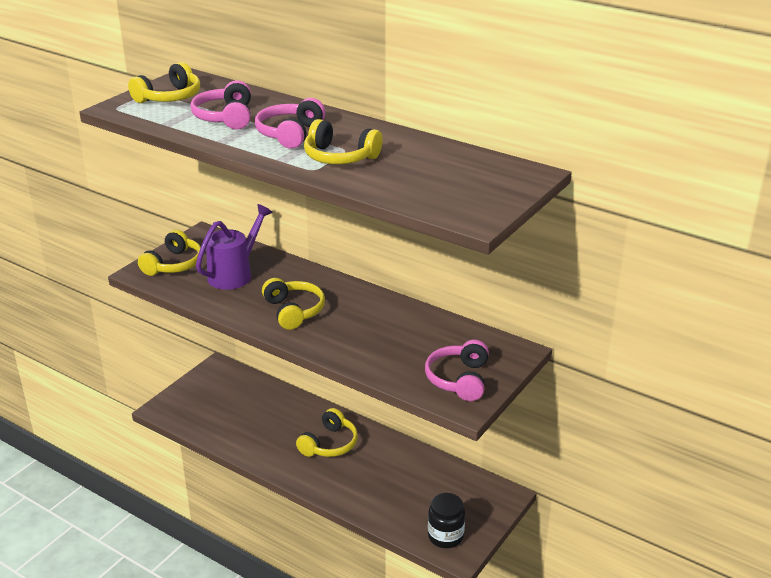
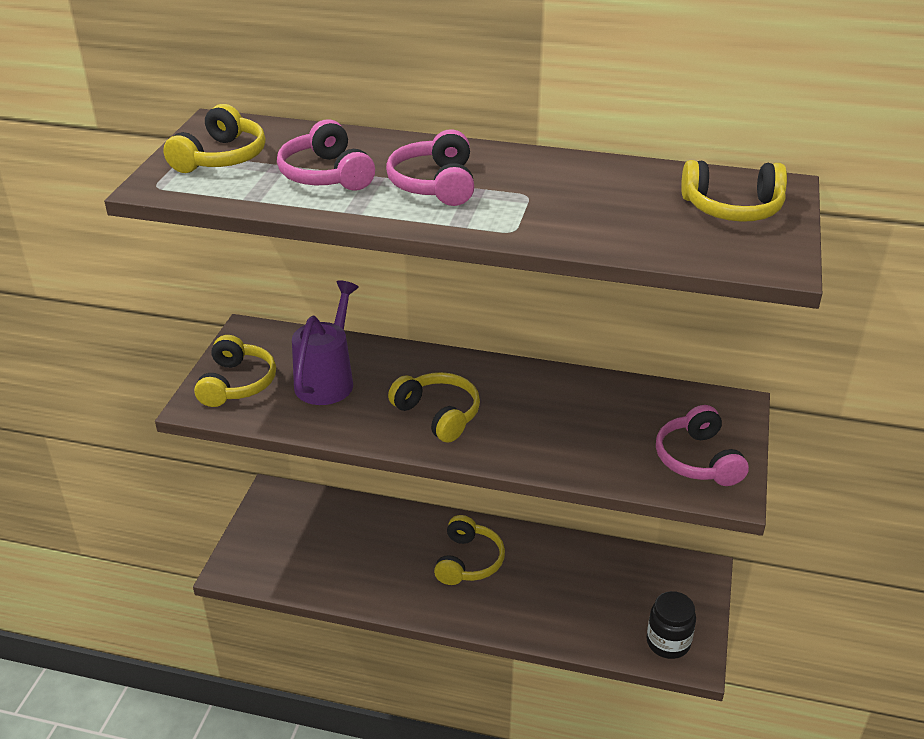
camera: 20 degrees left, 5 degrees up
yellow headphones [304,119,383,164] -> yellow headphones moved to [681,160,787,222]

